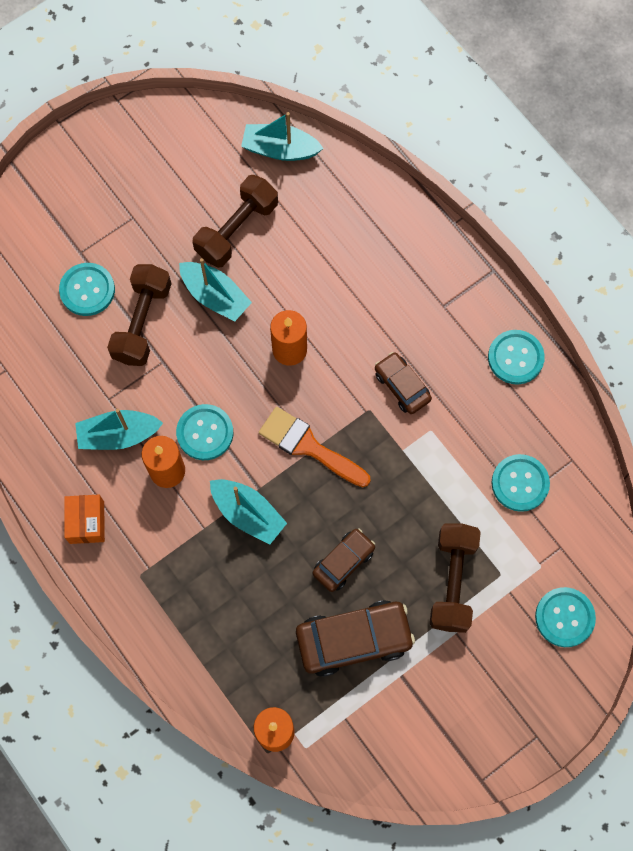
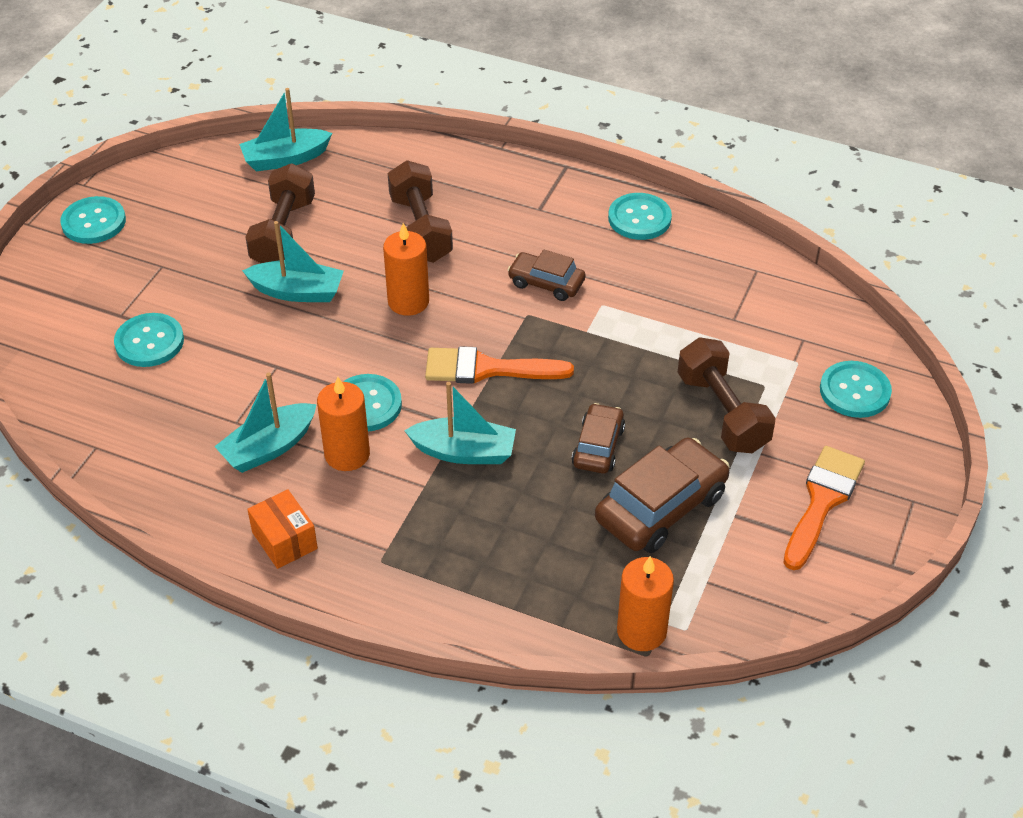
camera: 30 degrees left, 25 degrees down
brown dumbbell [107,264,171,366] -> brown dumbbell moved to [388,160,453,263]
turquoise button [491,454,550,512] -> turquoise button moved to [60,196,126,244]
none -> orange brush [783,446,865,570]

